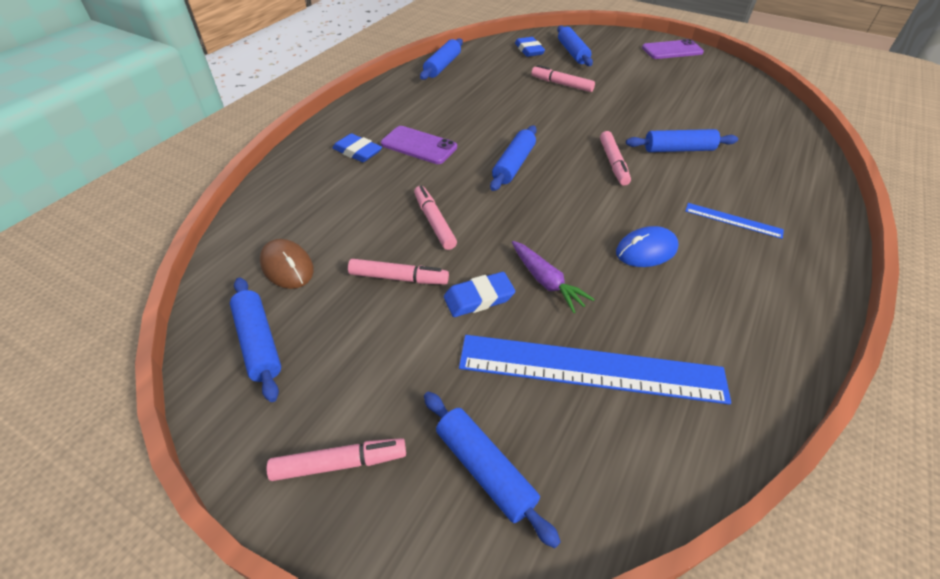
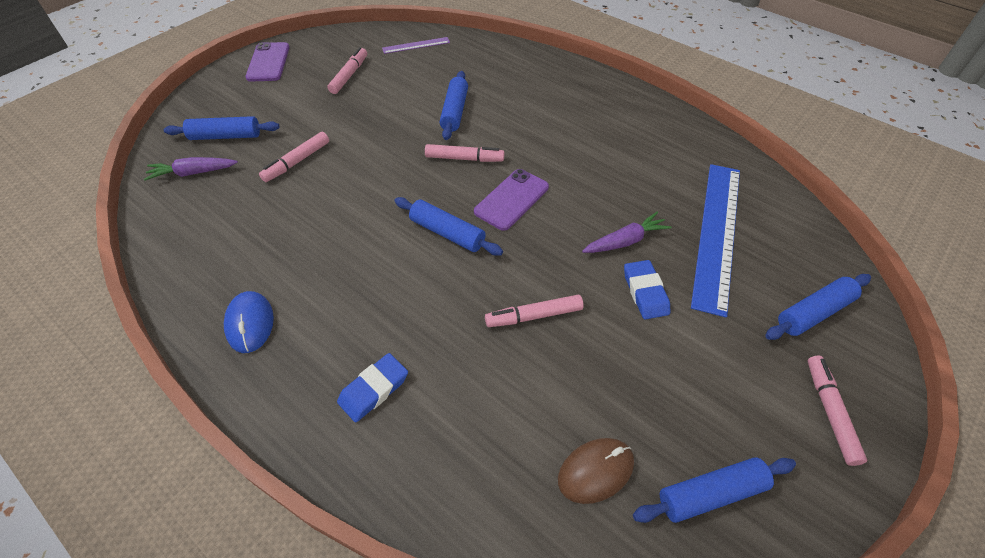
camera: 80 degrees left, 5 degrees up
pink marker [348,259,449,284] -> pink marker moved to [328,47,367,94]
purple phone [381,126,457,164] -> purple phone moved to [474,169,549,231]
blue rolling pin [420,38,463,80] -> none
blue eraser [515,37,545,57] -> purple carrot [144,157,238,181]
blue mouse [616,226,679,267] -> blue mouse moved to [224,291,274,353]
blue ruler [685,203,784,239] -> none
none -> purple ruler [382,37,450,54]

